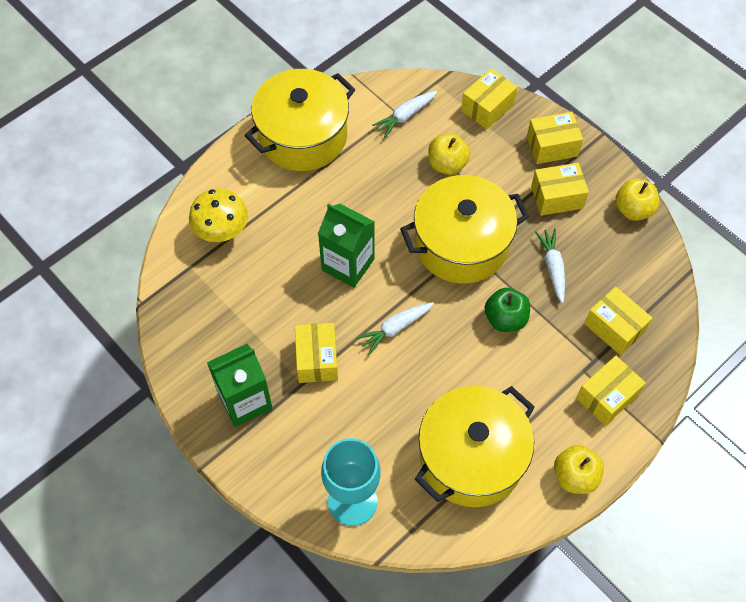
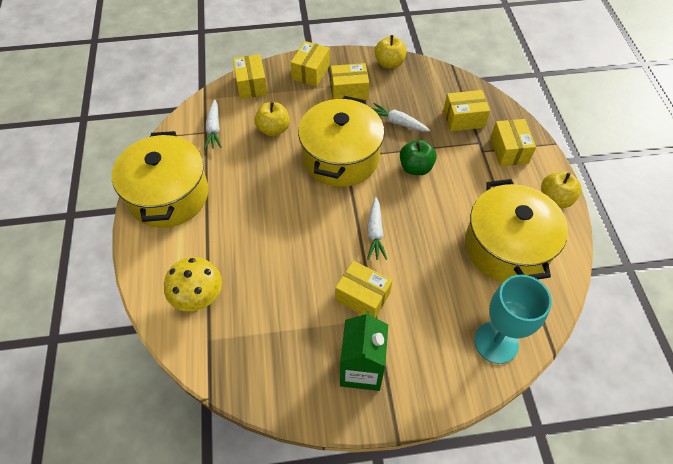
camera: 55 degrees left, 5 degrees down
green carton [318,203,375,288] -> none
yellow box [531,163,589,216] -> yellow box turned 60 degrees clockwise [331,63,369,100]

